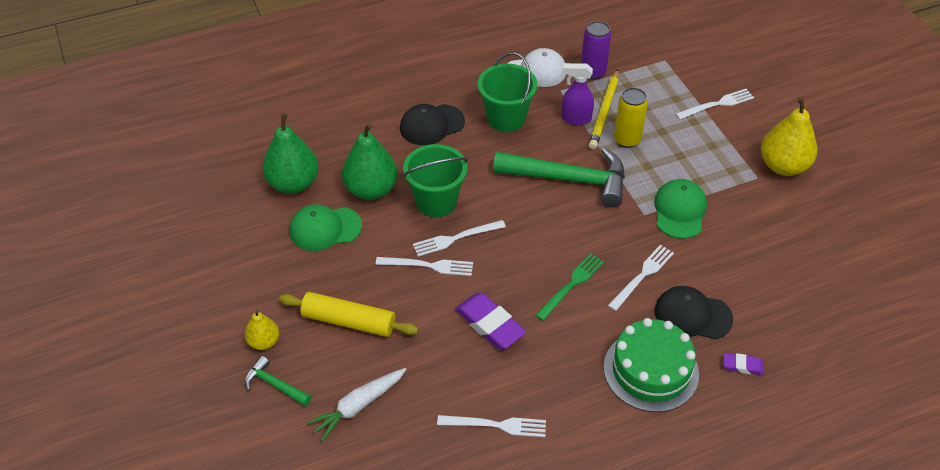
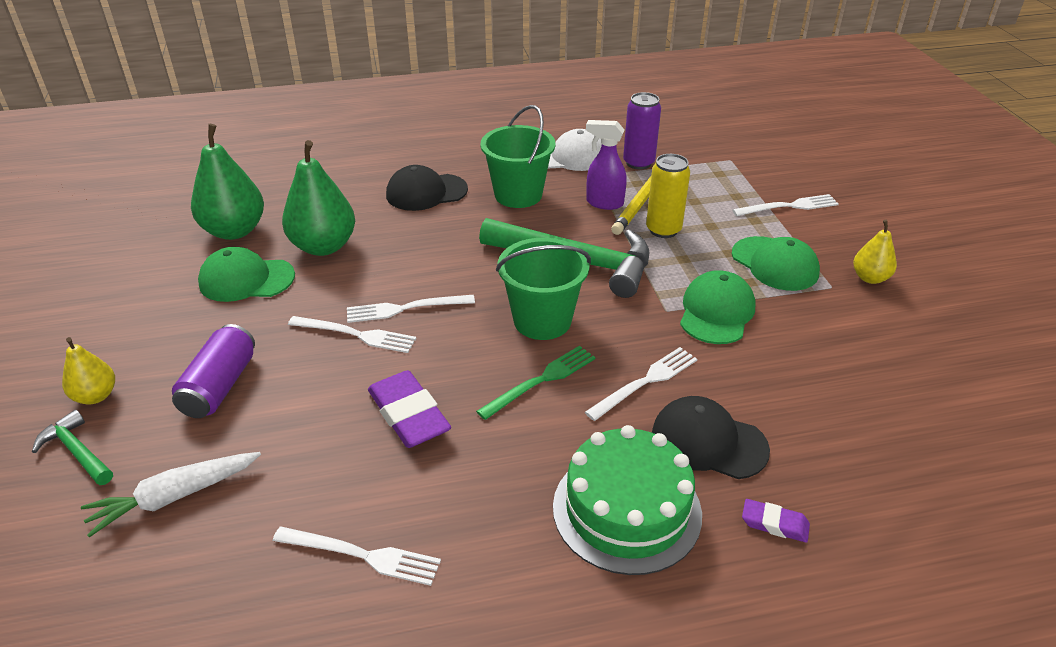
camera: 10 degrees right, 10 degrees down
yellow rolling pin [279,292,418,337] -> purple can [172,324,255,418]
green bucket [403,144,468,217] -> green bucket moved to [496,238,591,340]
yellow pear [761,97,817,176] -> yellow pear [853,220,897,284], size x0.55
none -> green cap [732,236,820,291]

